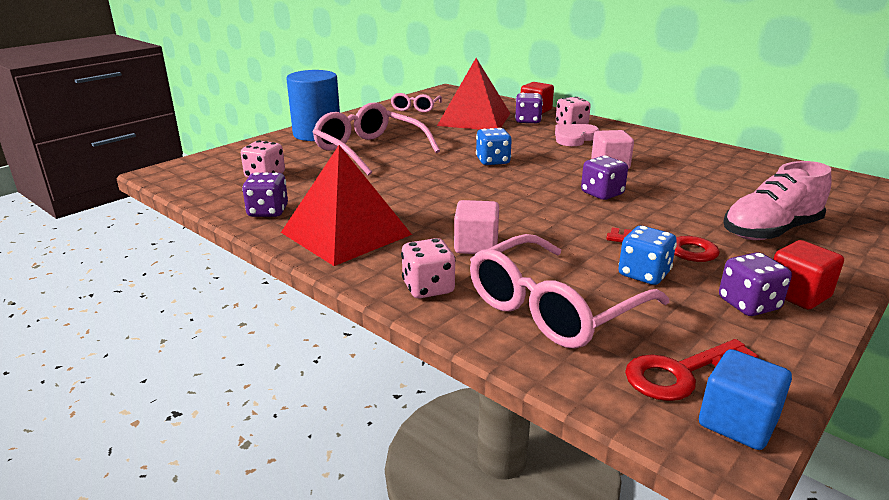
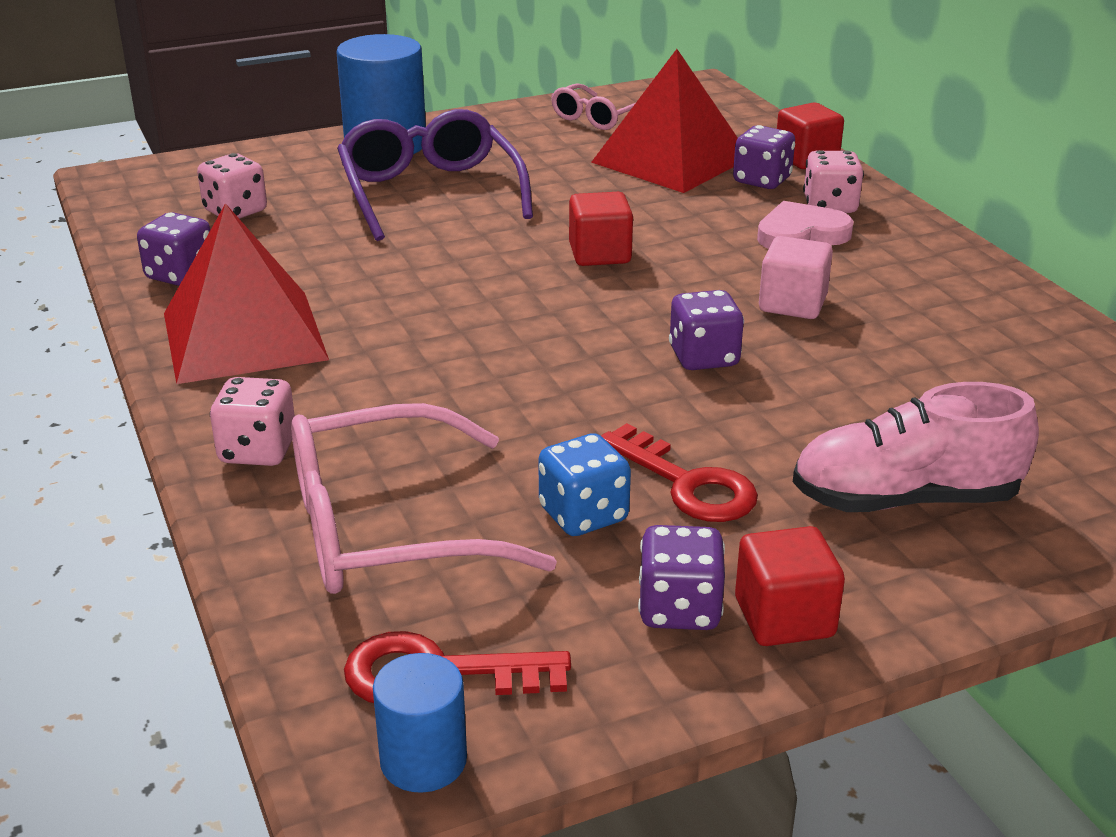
camera: 25 degrees right, 5 degrees up
pink glasses [313,102,440,175] -> purple glasses [337,109,533,241]
pink cube [454,200,499,254] -> none
blue dice [476,128,512,165] -> red cube [569,192,633,266]
blue cube [699,349,792,450] -> blue cylinder [373,653,467,793]

